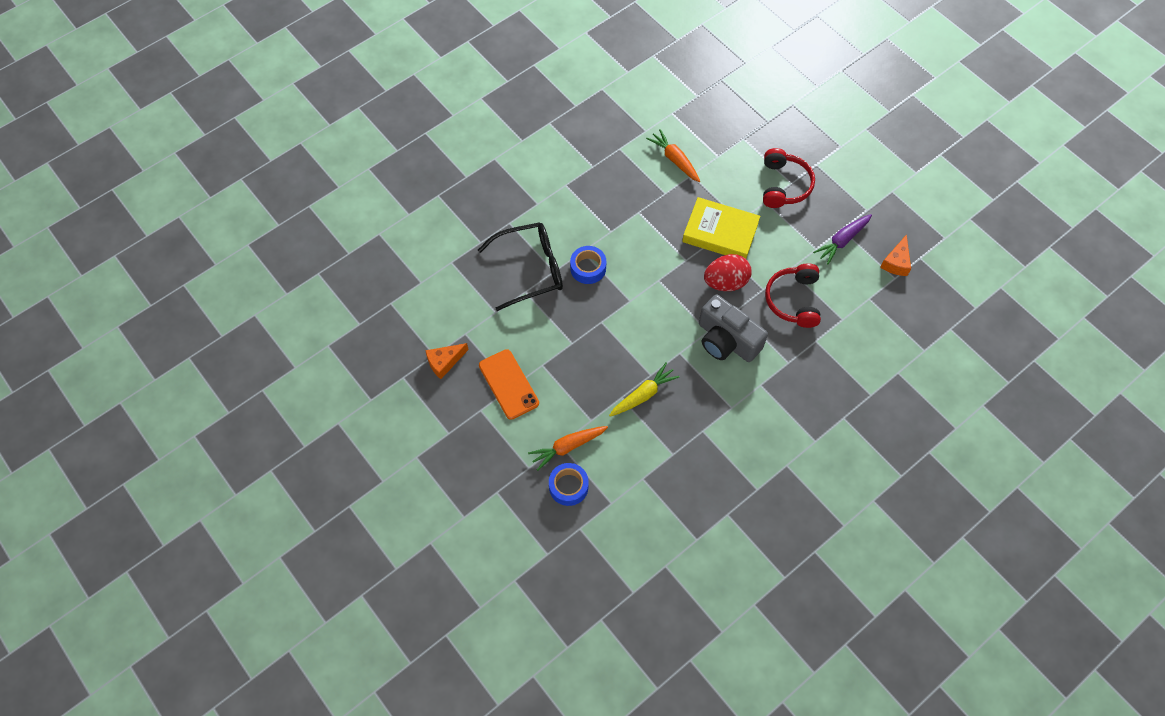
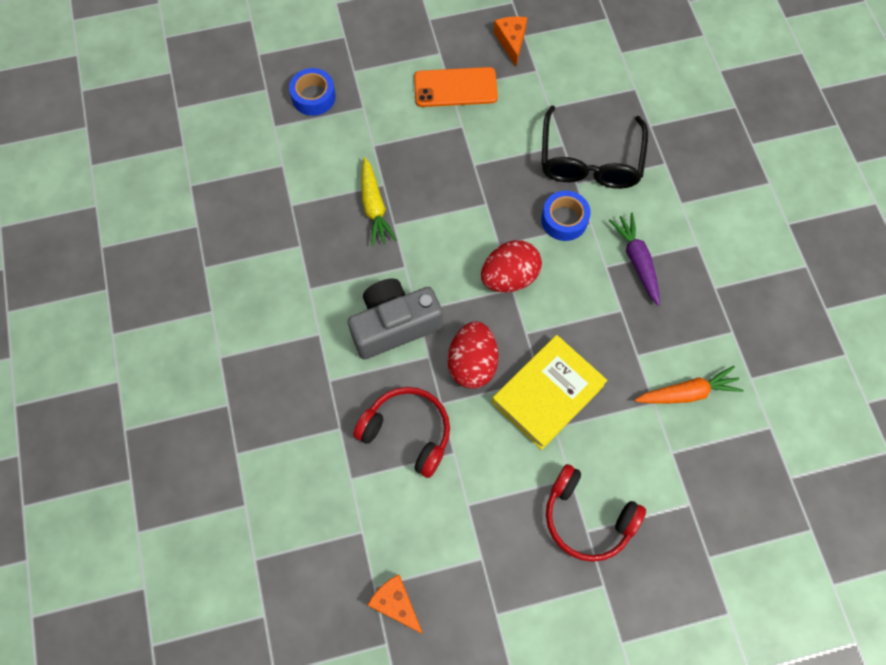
camera: 115 degrees right, 5 degrees up
orange carrot [528,426,608,471] -> none
purple carrot [813,214,872,264] -> purple carrot moved to [609,213,660,306]
none -> red egg [481,240,542,293]

